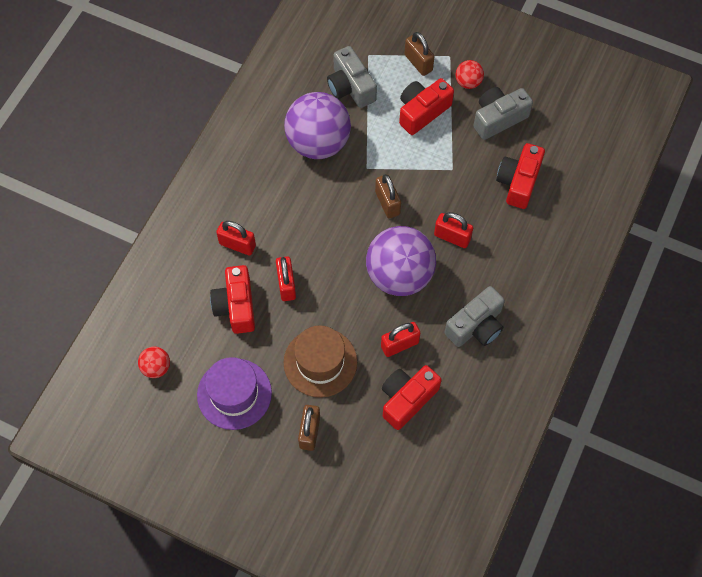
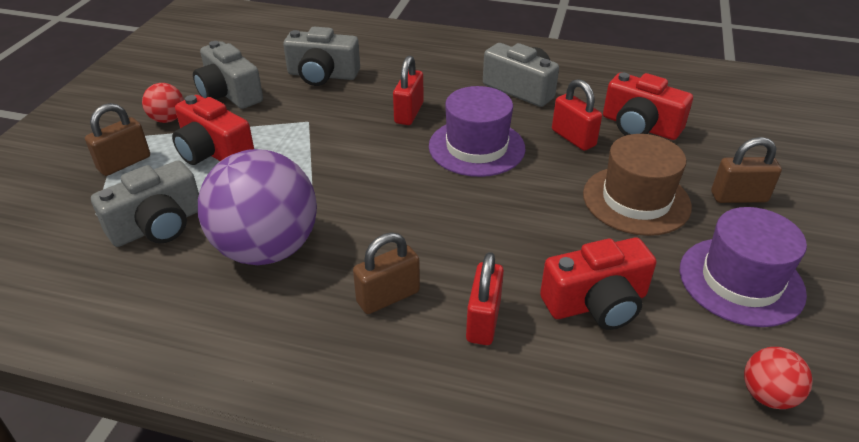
camera: 100 degrees left, 25 degrees down
red padlock [276,256,296,301] -> none
purple ball [366,226,436,296] -> purple hat [429,86,525,177]
brown padlock [375,174,401,219] -> brown padlock moved to [353,233,420,314]
red camera [496,143,545,209] -> grey camera [283,27,360,86]

